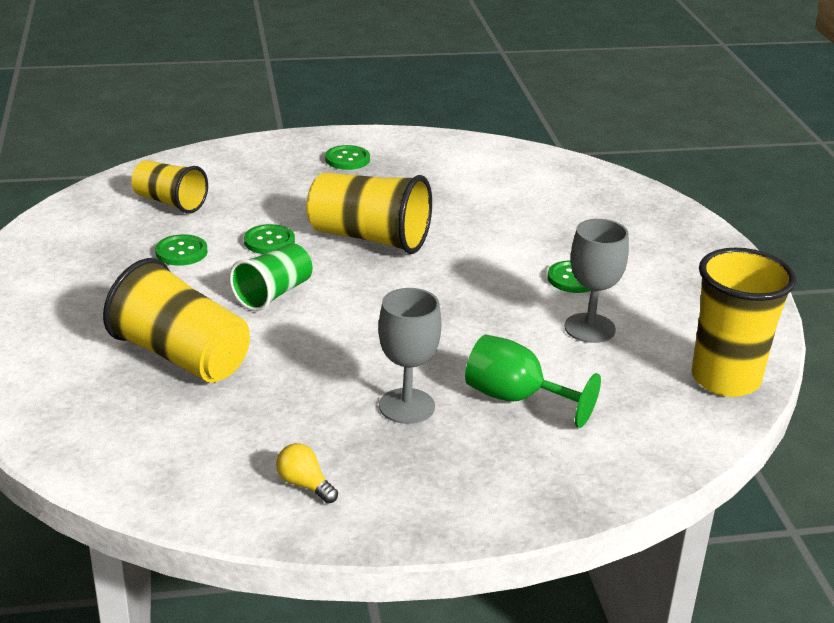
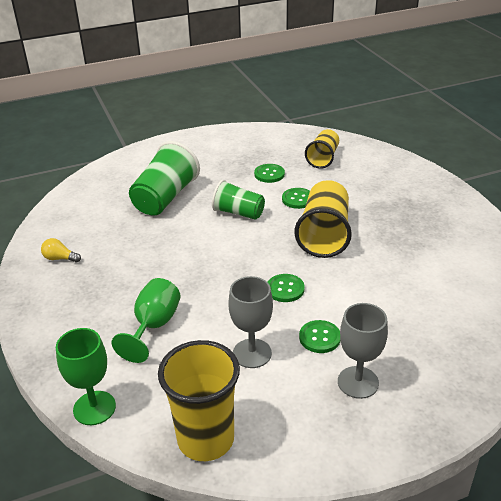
camera: 80 degrees right, 5 degrees up
yellow cup [103,258,250,383] -> green cup [129,141,200,216]
yellow light bulb [276,443,338,504] -> yellow light bulb turned 105 degrees counterclockwise [41,238,81,262]
green button [325,145,370,170] -> green button moved to [268,274,305,302]
grey goblet [378,288,441,424] -> grey goblet moved to [338,303,388,399]
none -> green goblet [56,328,116,425]

